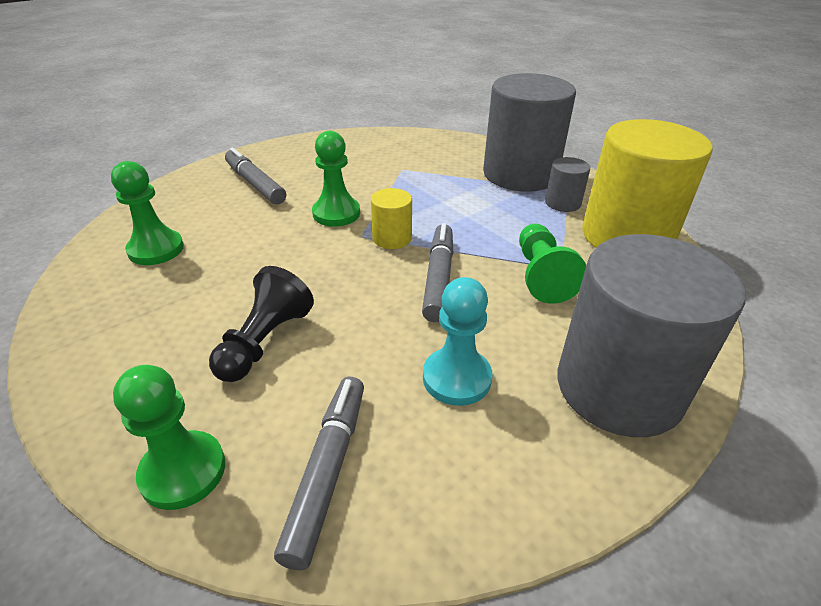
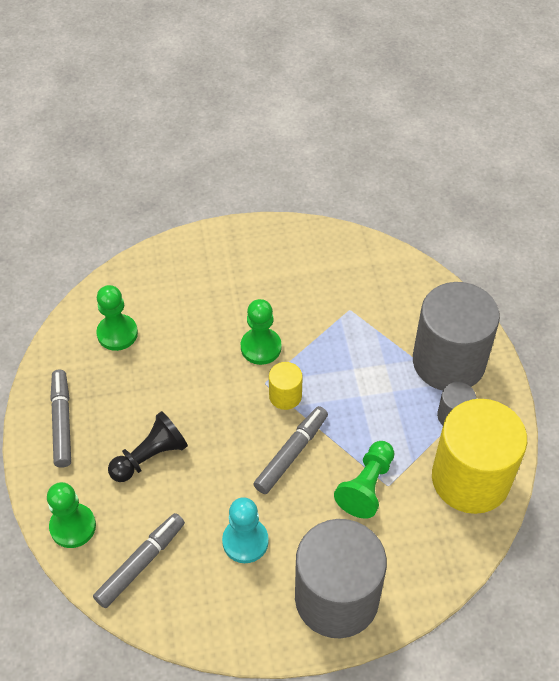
camera: 30 degrees right, 15 degrees up
grey marker [225,148,286,205] -> grey marker moved to [50,370,71,468]

